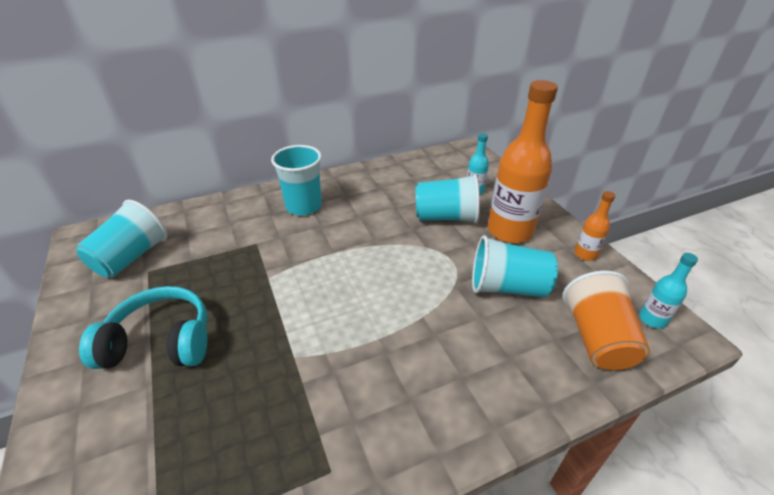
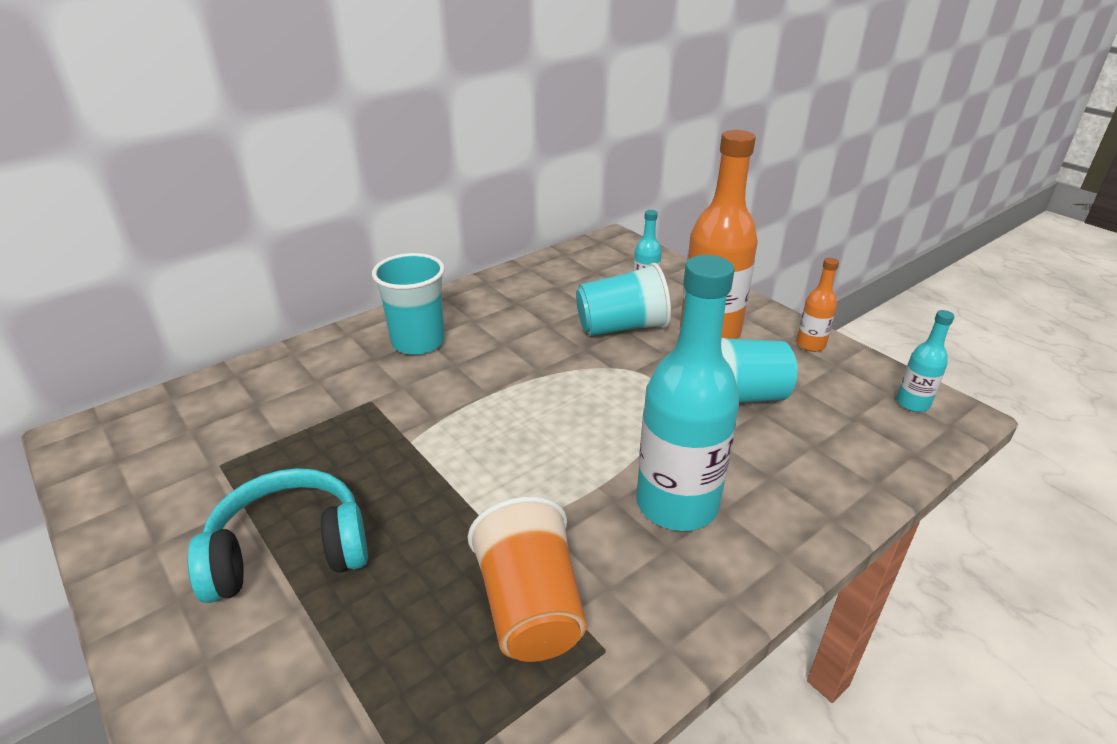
camera: 15 degrees left, 5 degrees down
turquoise cup [76,200,168,278] -> none
orange cup [563,271,650,370] -> orange cup moved to [468,496,587,662]
none -> turquoise bottle [636,255,739,531]

